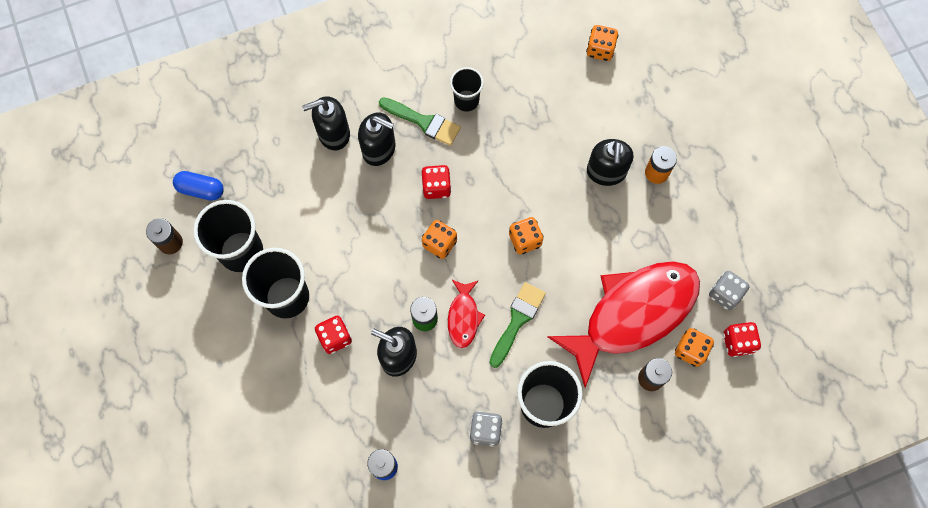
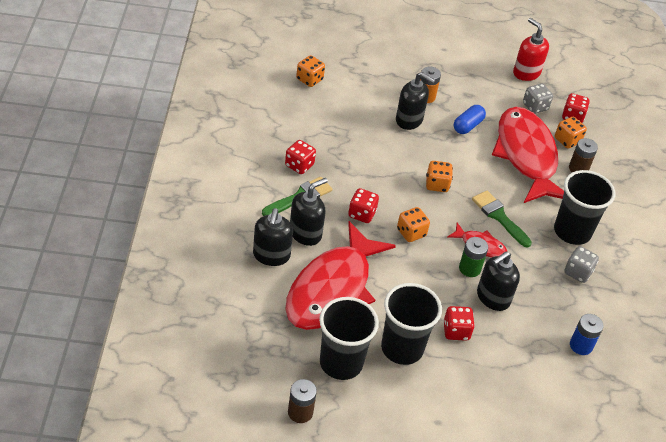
camera: 70 degrees left, 25 degrees down
blue capsule [173,171,224,201] -> blue capsule moved to [454,105,486,134]
black cup [450,67,484,112] -> red dice [285,140,316,174]
none -> red fish [285,221,396,330]
none -> red soap dispenser [513,18,549,81]

